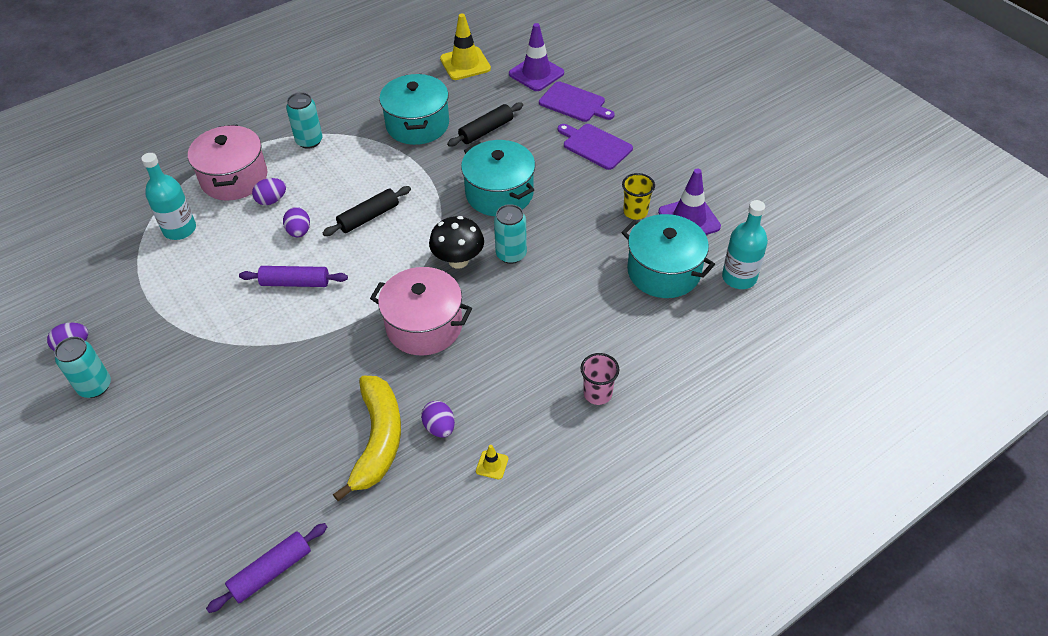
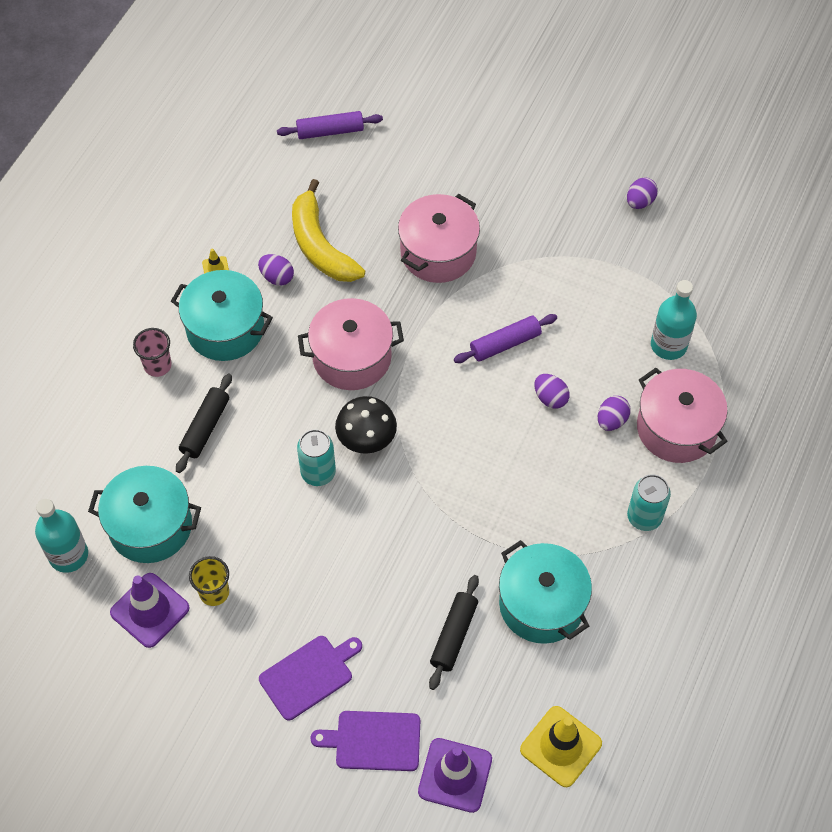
camera: 150 degrees right, 10 degrees up
turquoise can [54,337,111,398] -> none
purple rolling pin [206,523,327,613] -> purple rolling pin turned 60 degrees clockwise [277,111,383,139]
black rolling pin [323,186,411,236] -> black rolling pin moved to [176,374,232,473]
turquoise pot [461,140,535,216] -> turquoise pot moved to [171,270,273,361]
purple cutting board [558,124,633,170] -> purple cutting board turned 45 degrees counterclockwise [259,636,362,720]
none -> pink pot [398,194,480,283]

